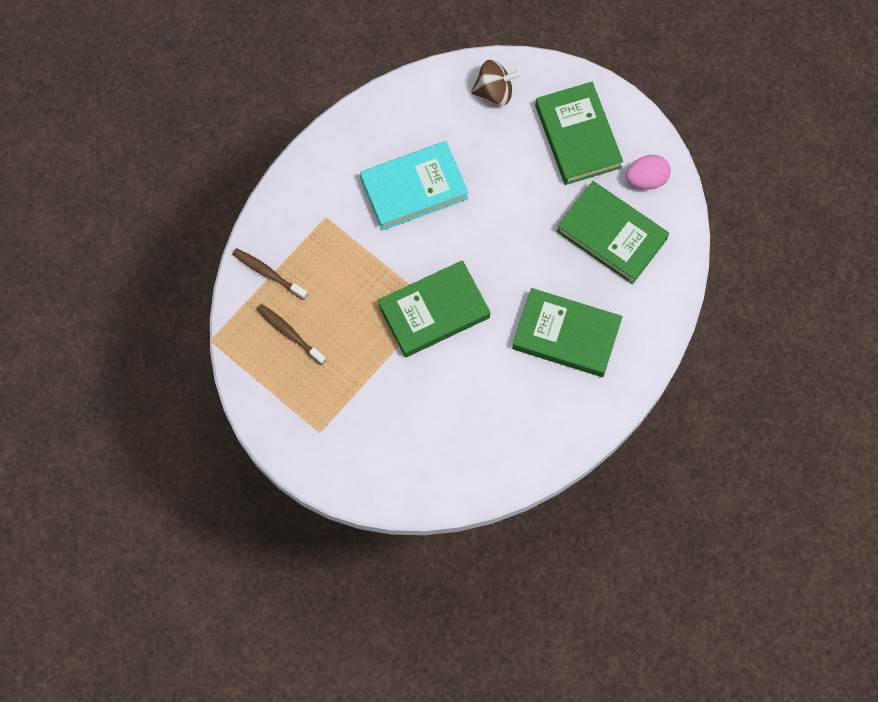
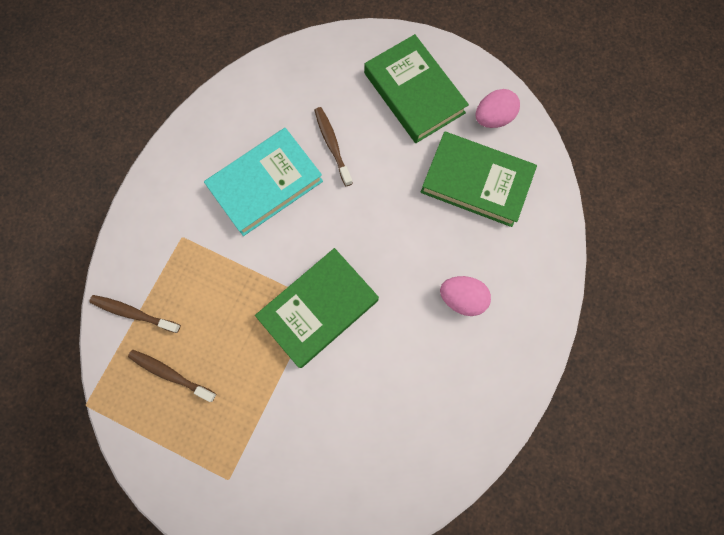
camera: 15 degrees left, 5 degrees up
brown spinning top [471,60,522,105] -> none
green book [512,288,622,377] -> pink egg [440,276,491,316]
none -> brown toothbrush [314,107,353,186]

